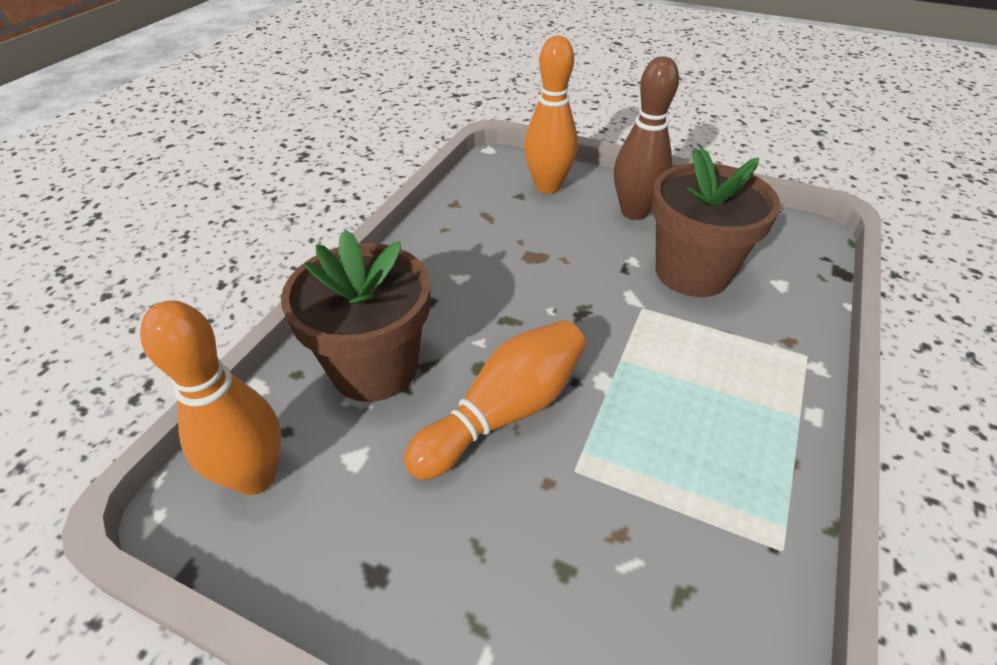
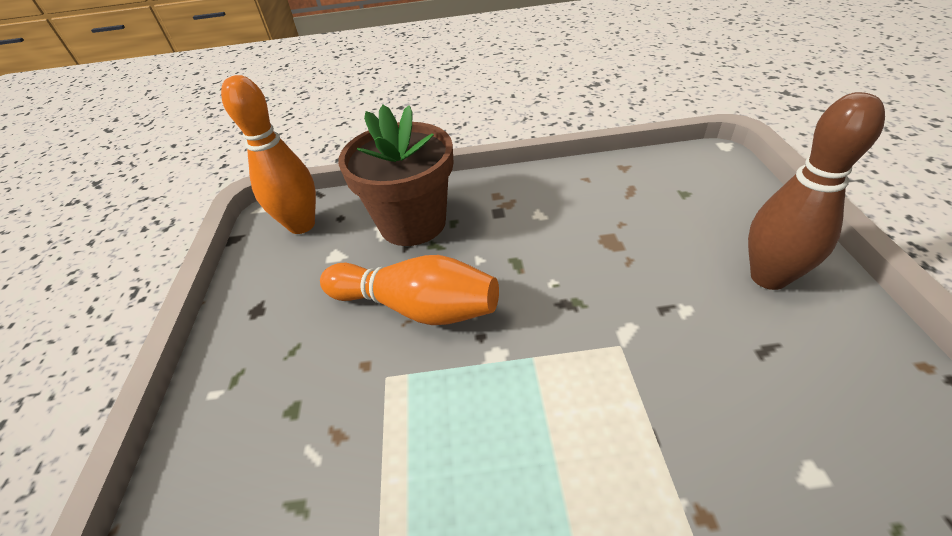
camera: 65 degrees right, 0 degrees up
orange bowling pin [524,36,578,194] -> none
brown flower pot [651,148,780,297] -> none

